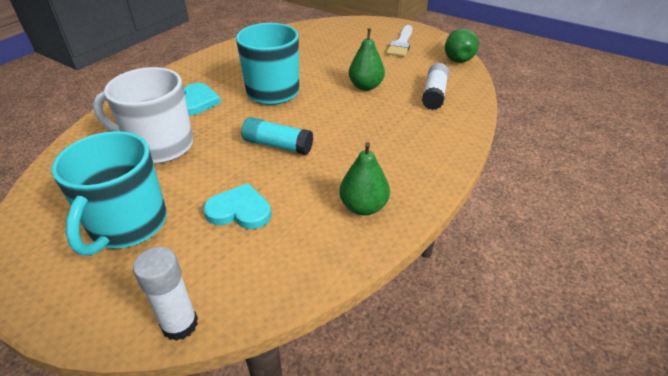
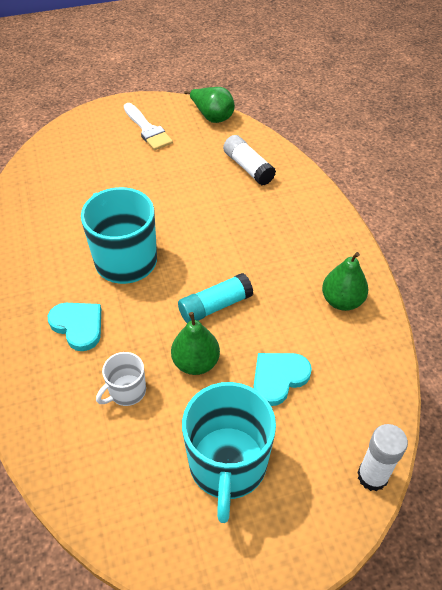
camera: 50 degrees left, 10 degrees up
turquoise mug [52,131,167,256] -> turquoise mug turned 45 degrees clockwise [182,382,276,523]
white mug [93,67,193,163] -> white mug [96,352,146,406], size x0.51
green pear [349,28,385,91] -> green pear moved to [171,312,220,375]

